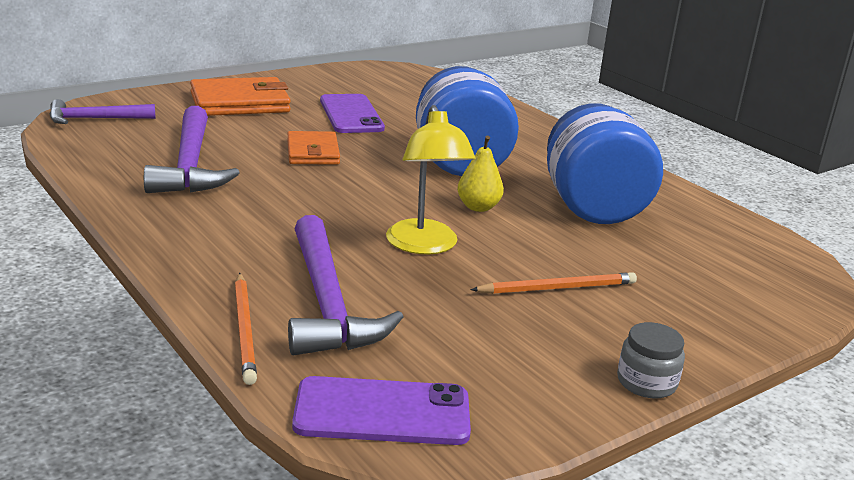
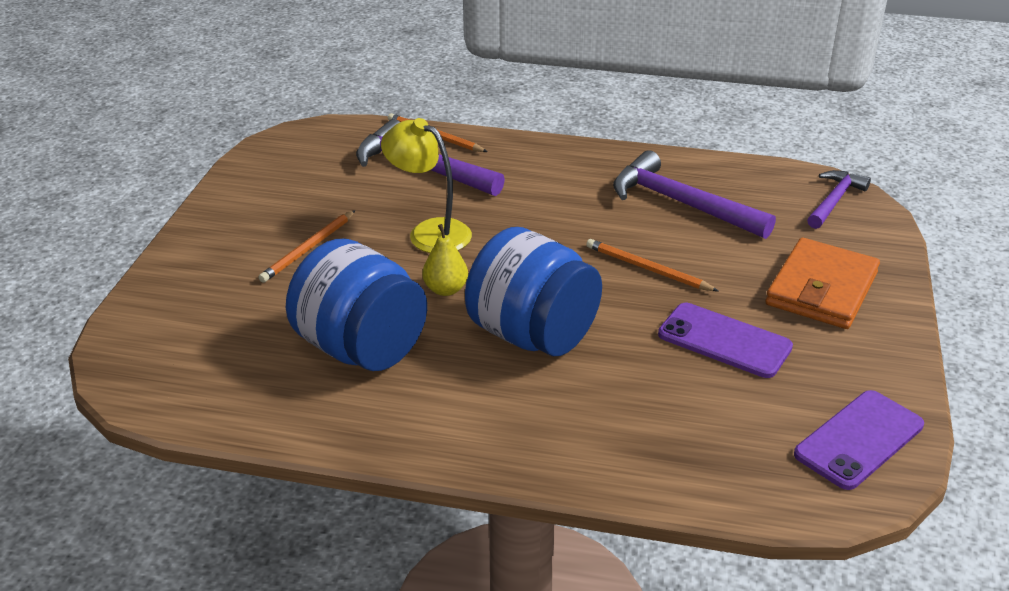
camera: 140 degrees right, 10 degrees up
orange wallet [287,131,340,165] -> orange pencil [586,239,718,291]
purple phone [292,376,471,445] -> purple phone moved to [794,390,924,490]
grey jar [617,322,685,398] -> none

